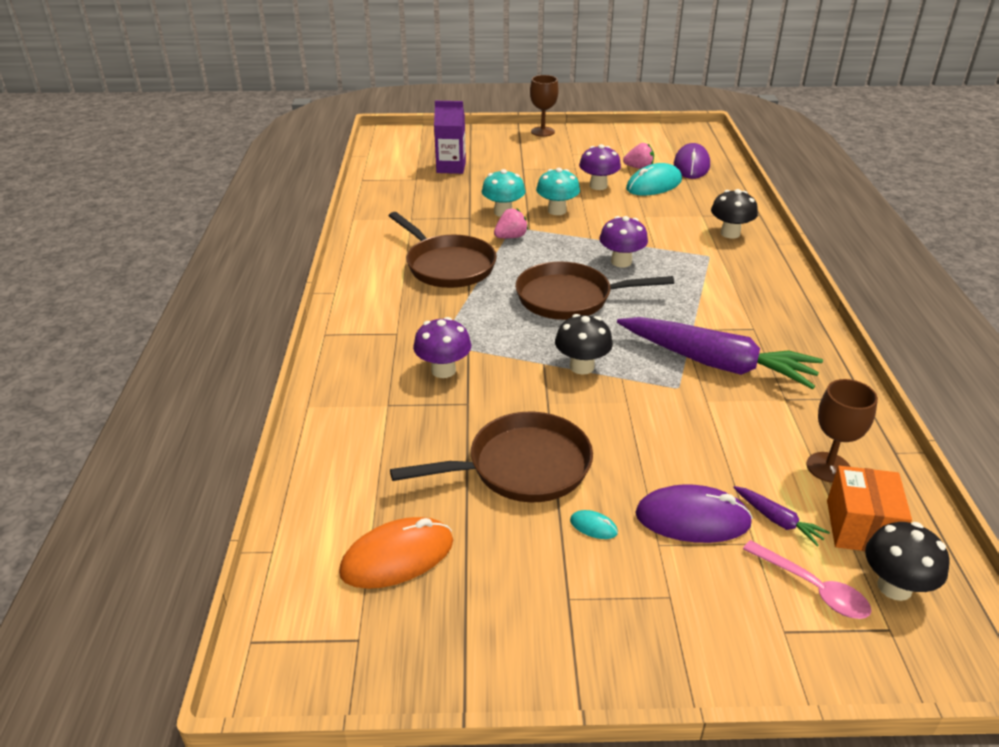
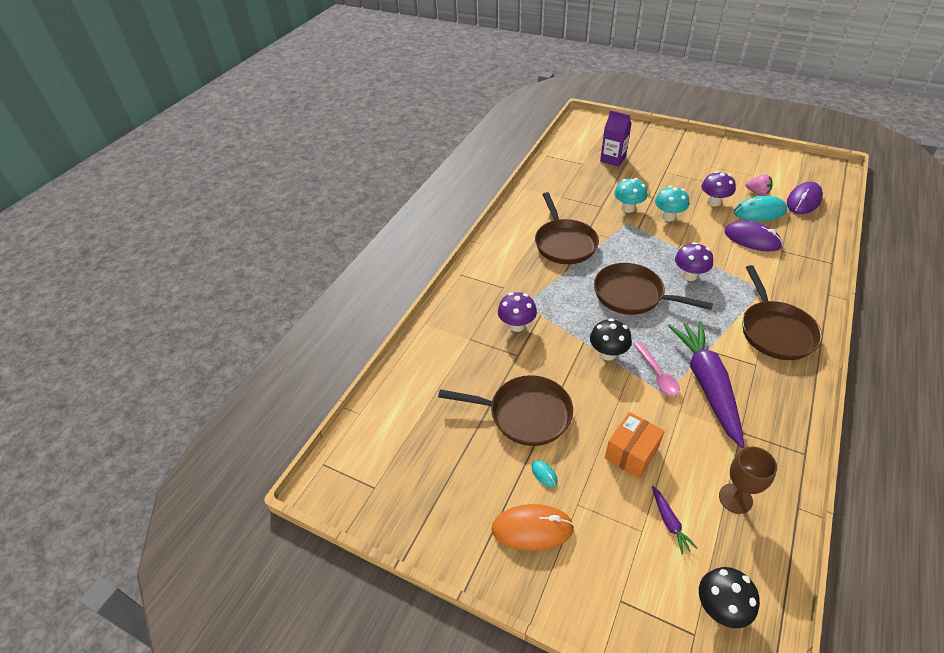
camera: 30 degrees right, 10 degrees up
orange mouse [339,517,453,589] -> orange mouse moved to [492,504,574,551]
pink strawberry [494,208,528,238] -> none
brown goblet [530,75,559,137] -> none
purple carrot [617,317,823,389] -> purple carrot turned 150 degrees counterclockwise [668,321,745,448]
purple mouse [635,484,753,543] -> purple mouse moved to [724,221,783,252]
black mushroom [711,189,758,238] -> none
pink spoon [743,540,871,619] -> pink spoon moved to [634,342,680,396]
orange box [827,466,912,551] -> orange box moved to [605,412,665,479]
none -> brown pan [742,265,822,360]

